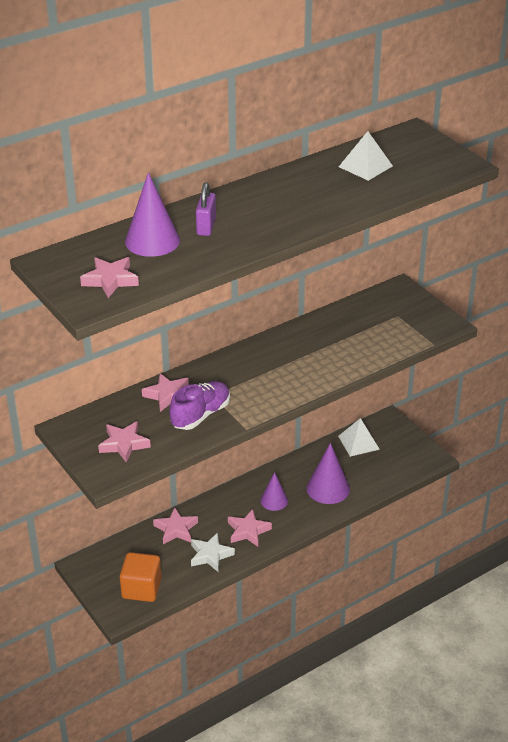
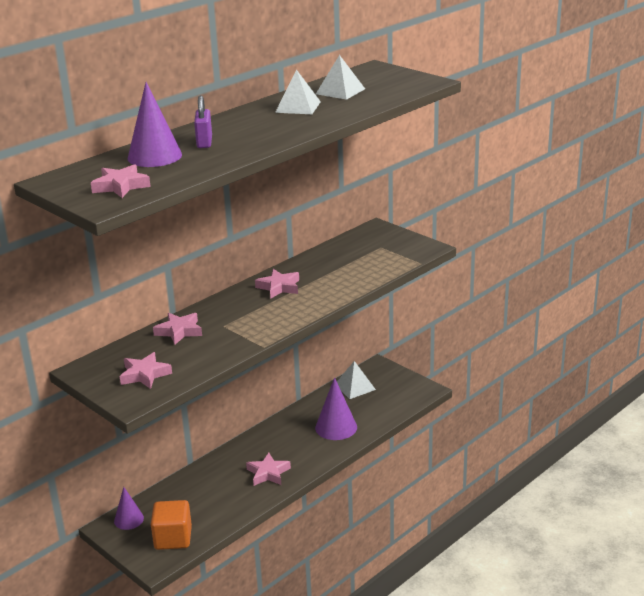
camera: 10 degrees left, 10 degrees down
pink star [153,507,198,544] -> pink star moved to [255,269,299,299]
purple shoe [169,381,230,430] -> none
white star [191,532,235,572] -> none
purple cone [260,472,288,511] -> purple cone moved to [114,487,144,530]
none -> white pyramid [275,69,321,114]

